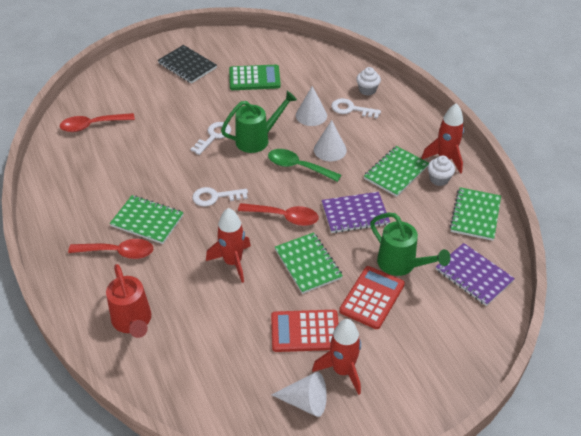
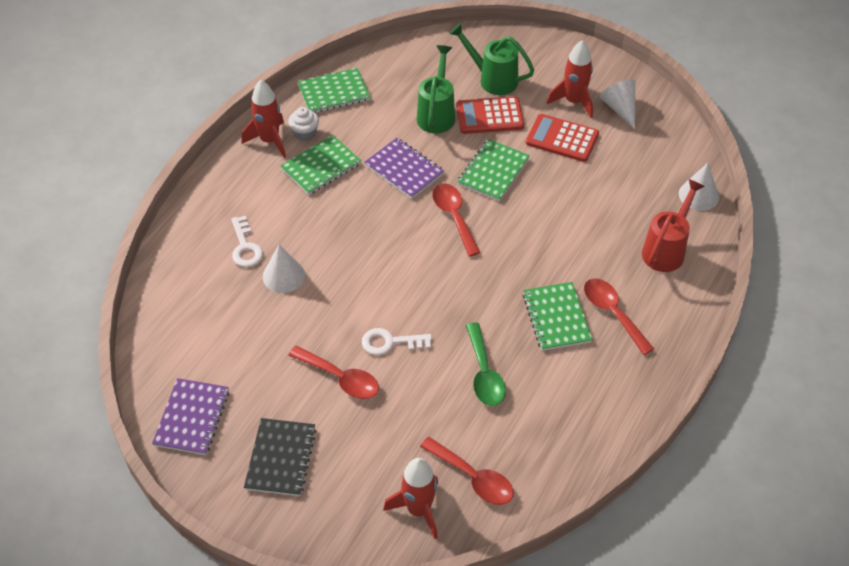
camera: 125 degrees left, 5 degrees up
white key [192,187,248,207] -> none
red rocket [206,208,251,283] -> red rocket moved to [383,458,438,539]
green watering can [221,91,297,153] -> green watering can moved to [449,23,534,95]
green calculator [229,65,281,90] -> none
green spoon [268,149,341,182] -> green spoon moved to [466,322,506,406]
red calculator [271,310,339,352] -> red calculator turned 150 degrees clockwise [526,114,599,162]
white cone [314,120,347,161] -> white cone moved to [679,163,719,211]
white cupcake [356,67,381,96] -> none
green notebook [364,146,429,197] -> green notebook turned 45 degrees counterclockwise [280,135,361,195]
purple notebook [436,243,515,306] -> purple notebook moved to [152,378,229,455]
none -> red spoon [288,346,379,399]

